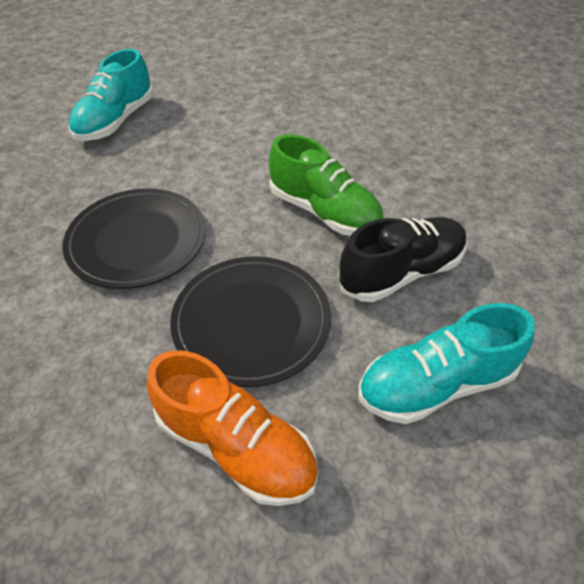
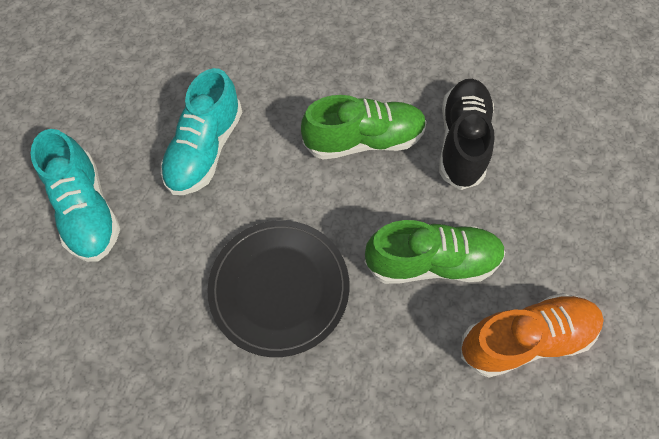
camera: 50 degrees left, 15 degrees up
black plate [170,256,331,387] -> green shoe [365,220,505,284]
turquoise shoe [358,303,535,424] -> turquoise shoe moved to [161,68,242,195]

